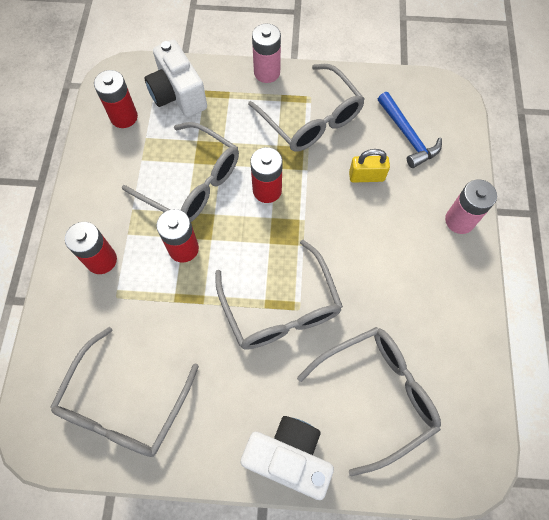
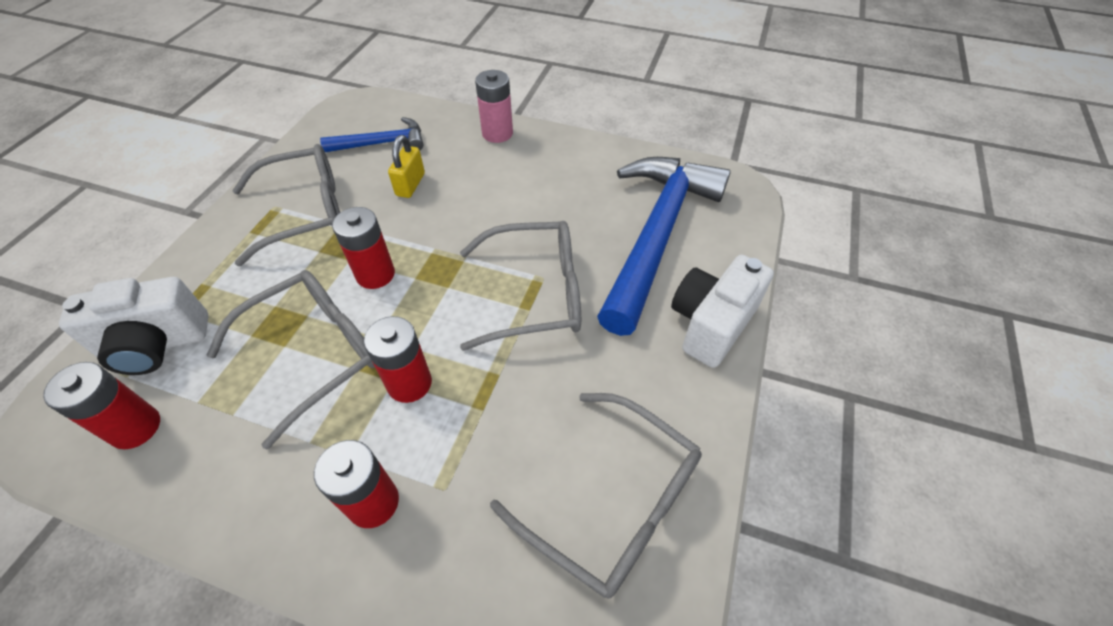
camera: 75 degrees left, 15 degrees down
pink battery [252,24,281,83] -> none
grey glasses [297,327,441,476] -> blue hammer [597,157,731,336]

